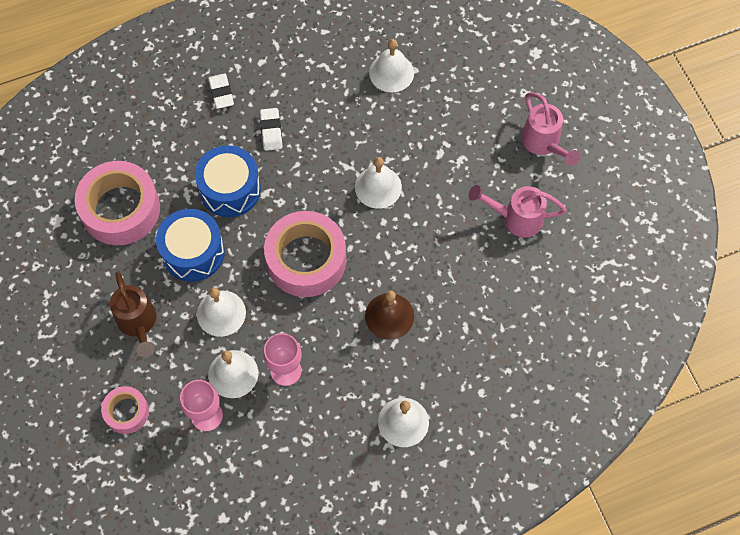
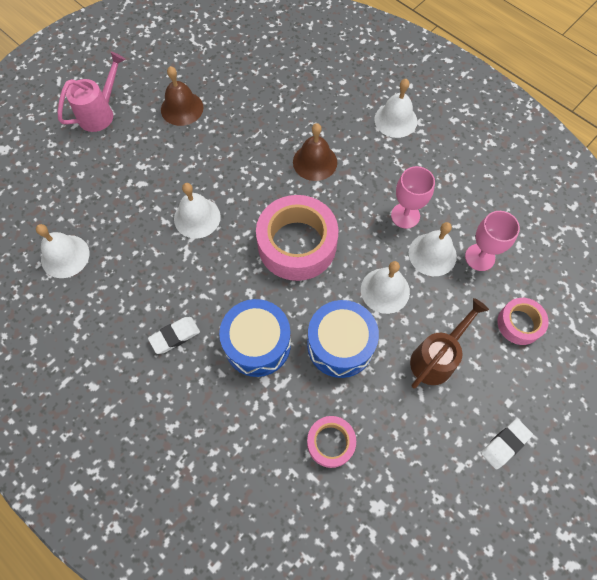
camera: 115 degrees left, 0 degrees up
pink tape [75,161,160,245] -> pink tape [307,416,356,468], size x0.52
white eraser [208,74,234,109] -> white eraser moved to [481,419,533,469]
pink watering can [468,185,567,237] -> brown bell [161,66,203,126]

